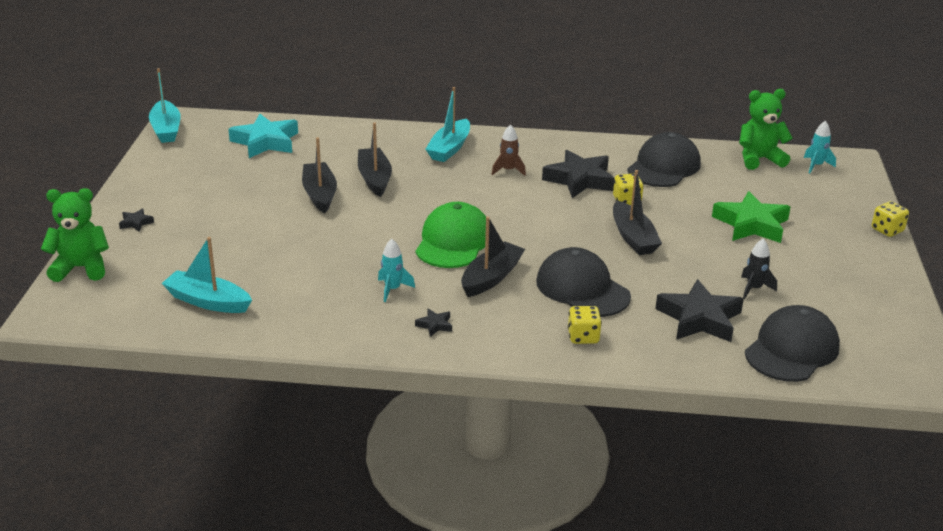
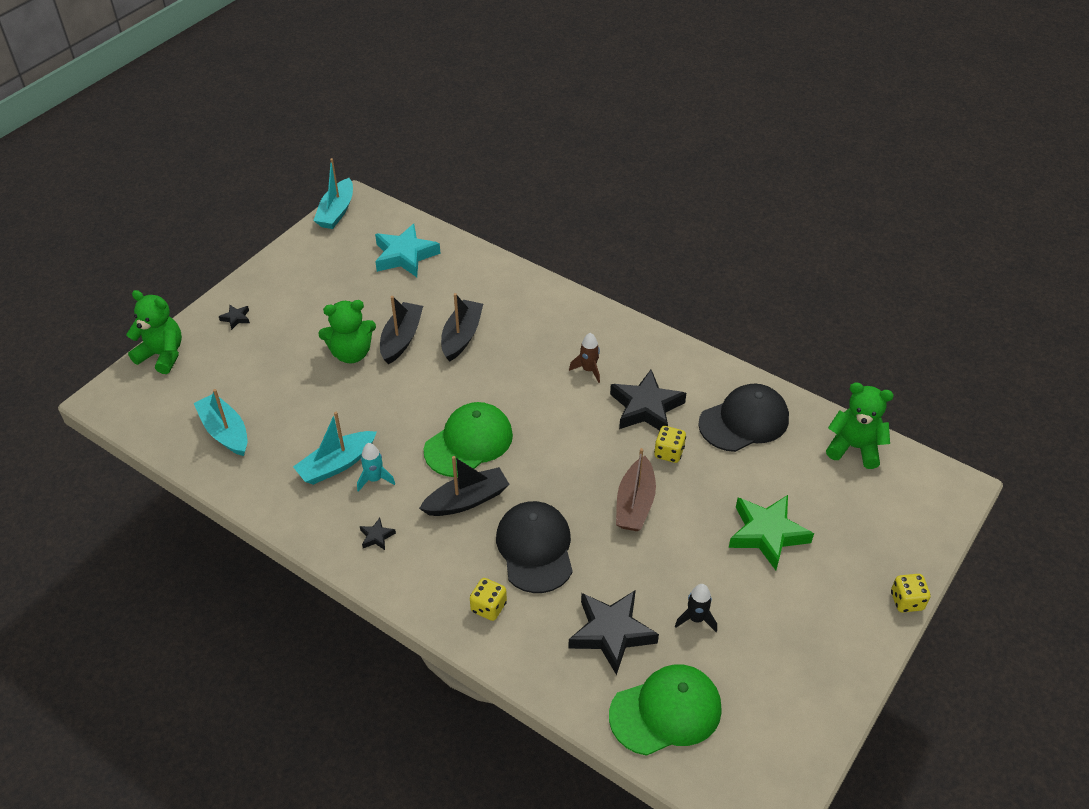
camera: 30 degrees right, 15 degrees up
turquoise boat [425,87,470,162] -> turquoise boat moved to [293,412,377,485]
black boat [613,170,662,255] -> brown boat [616,448,656,531]
black cap [745,305,840,382] -> green cap [609,664,722,756]
turquoise rocket [804,120,836,174] -> none
none -> green teddy bear [318,300,376,363]

